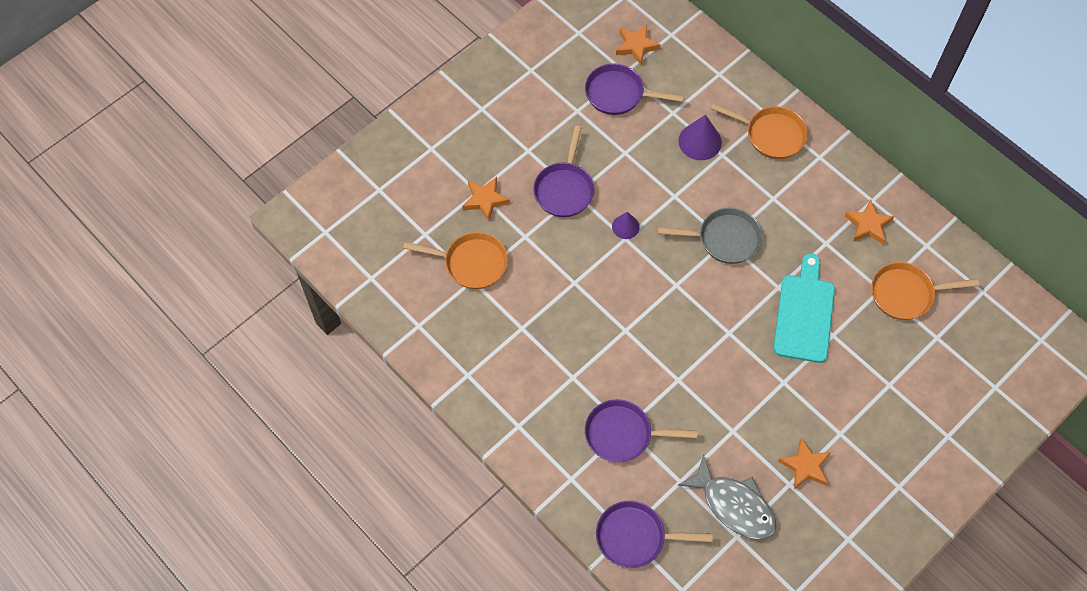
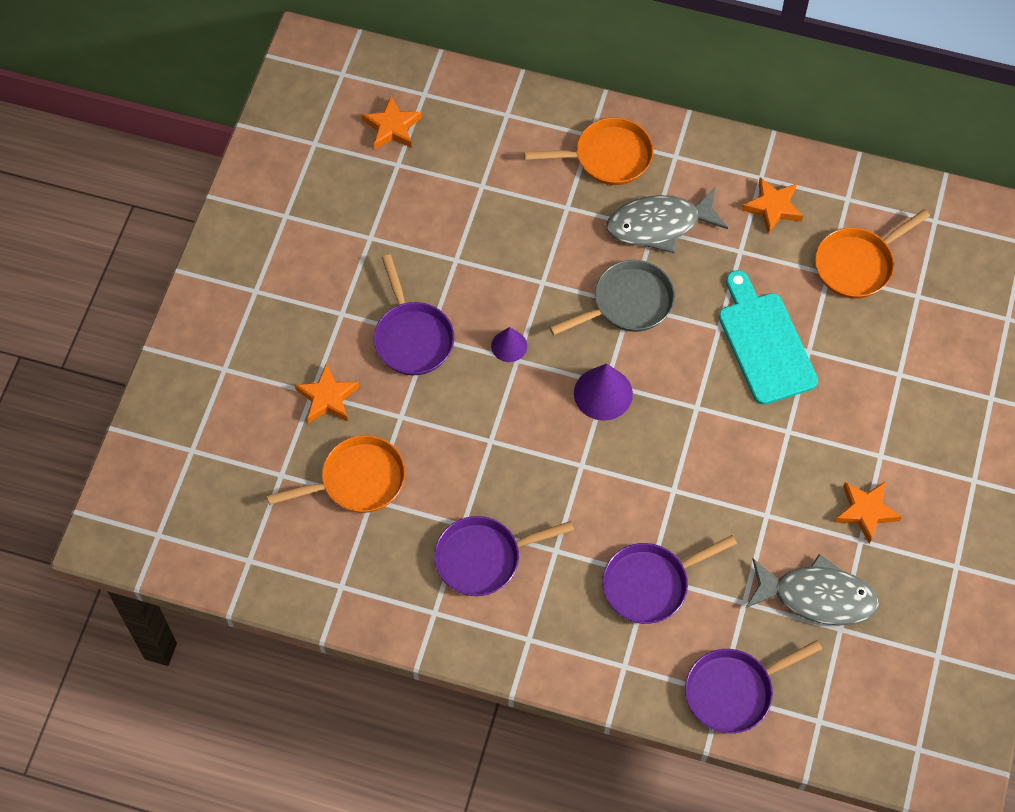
camera: 30 degrees left, 0 degrees up
purple pan [585,64,684,115] -> purple pan moved to [434,516,574,596]
purple cone [678,115,722,160] -> purple cone moved to [574,363,633,421]
none -> grey fish [607,188,728,253]

